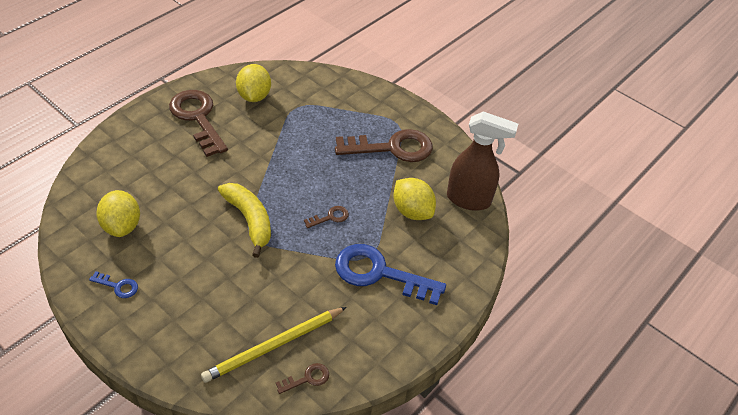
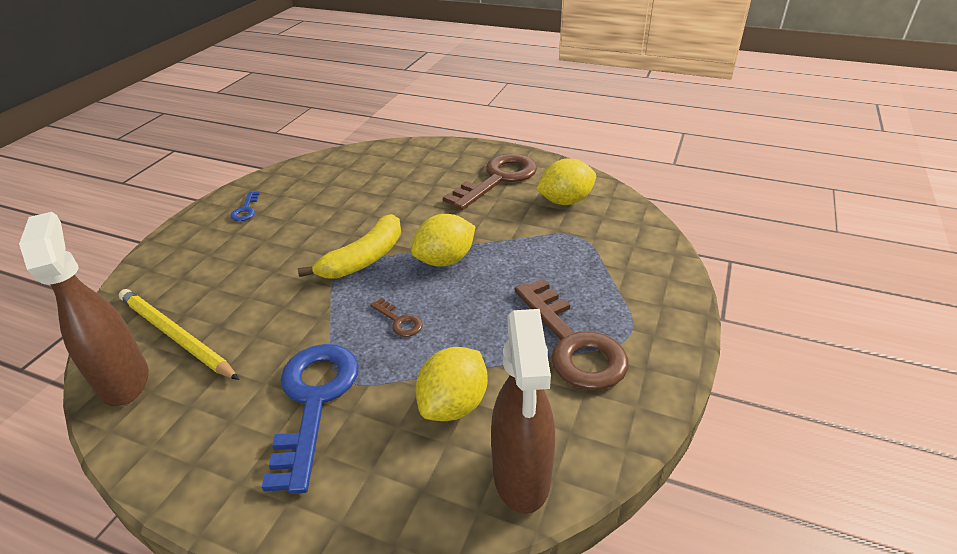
camera: 75 degrees right, 10 degrees down
yellow lemon [96,190,140,237] -> yellow lemon moved to [411,214,476,267]
brown key [276,363,329,394] -> brown spray bottle [19,212,149,406]

